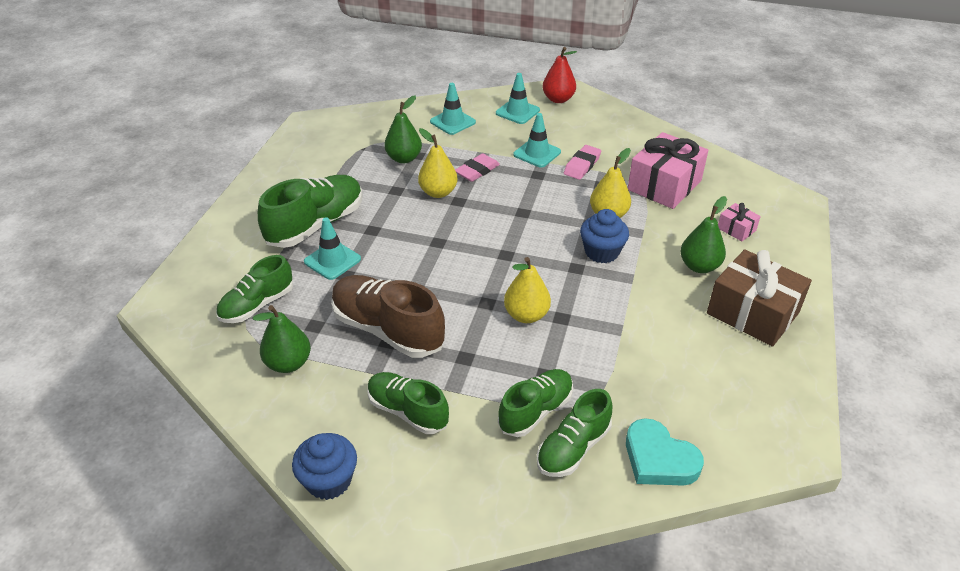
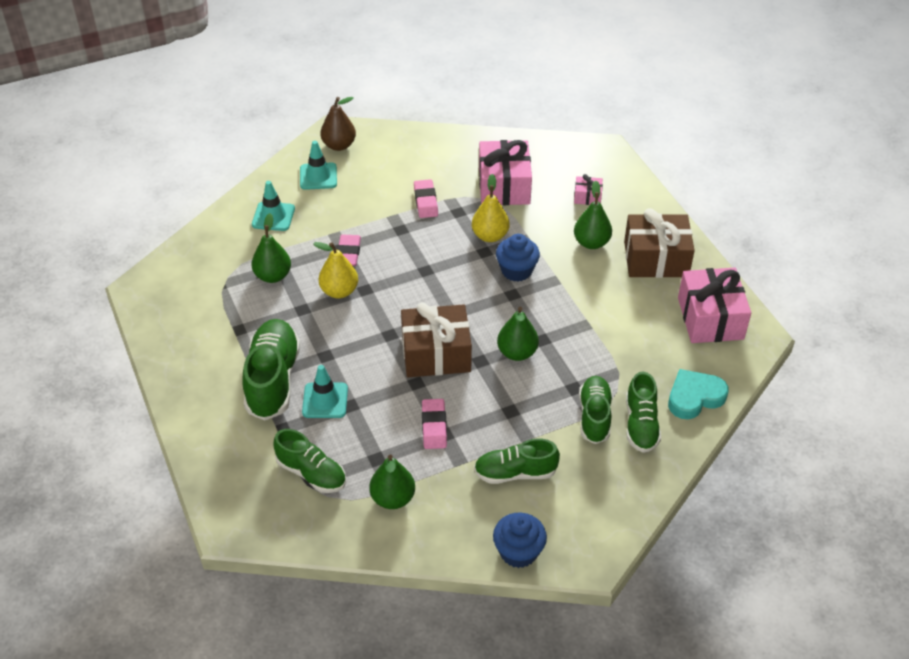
camera: 40 degrees left, 5 degrees up
green shoe [216,255,293,323] -> green shoe turned 60 degrees counterclockwise [274,429,346,493]
brown shoe [331,275,445,358] -> pink eraser [422,399,447,449]
yellow pear [504,257,551,323] -> green pear [497,307,539,361]
turquoise traffic cone [513,113,561,168] -> none
red pear [543,47,577,103] -> brown pear [320,97,356,151]
turquoise heart [626,418,704,486] -> turquoise heart turned 150 degrees clockwise [668,369,729,419]
none -> brown gift [401,302,472,377]
none -> pink gift [678,268,751,343]

